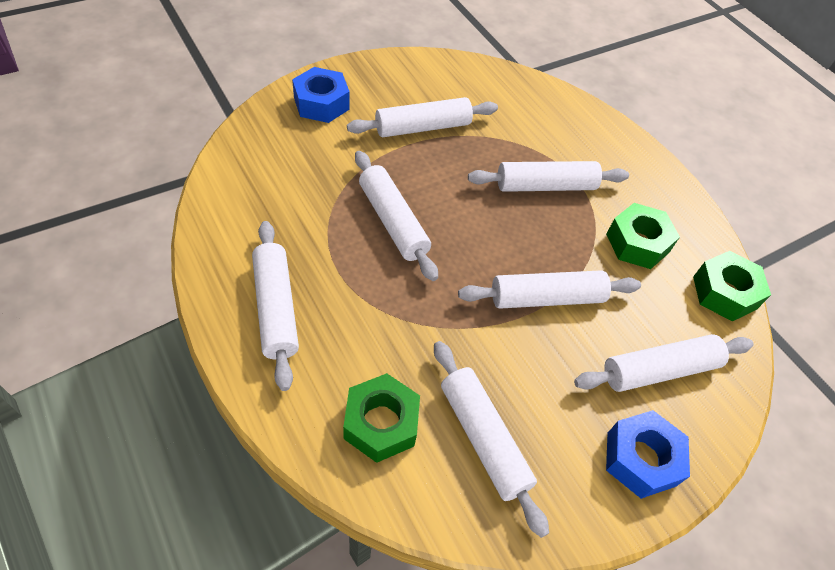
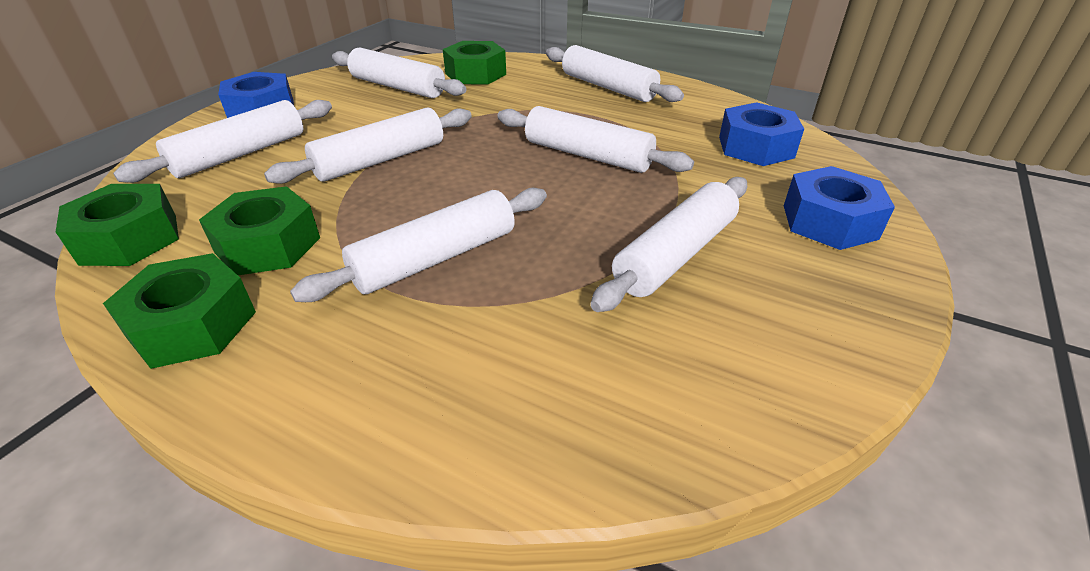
camera: 155 degrees right, 15 degrees down
none -> green nut [103,253,256,369]
none -> blue nut [719,102,804,166]

